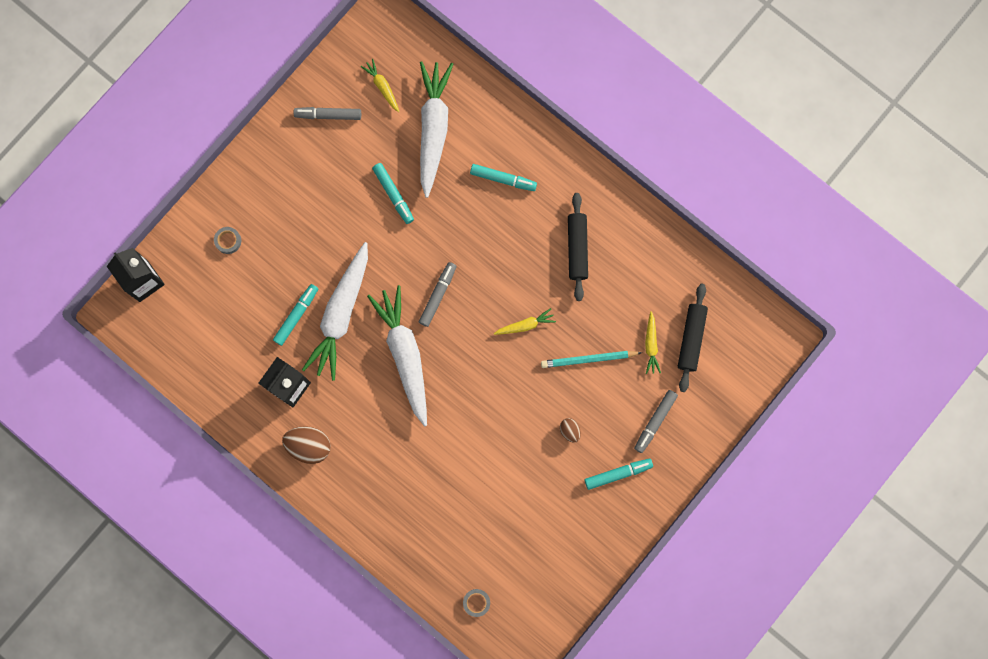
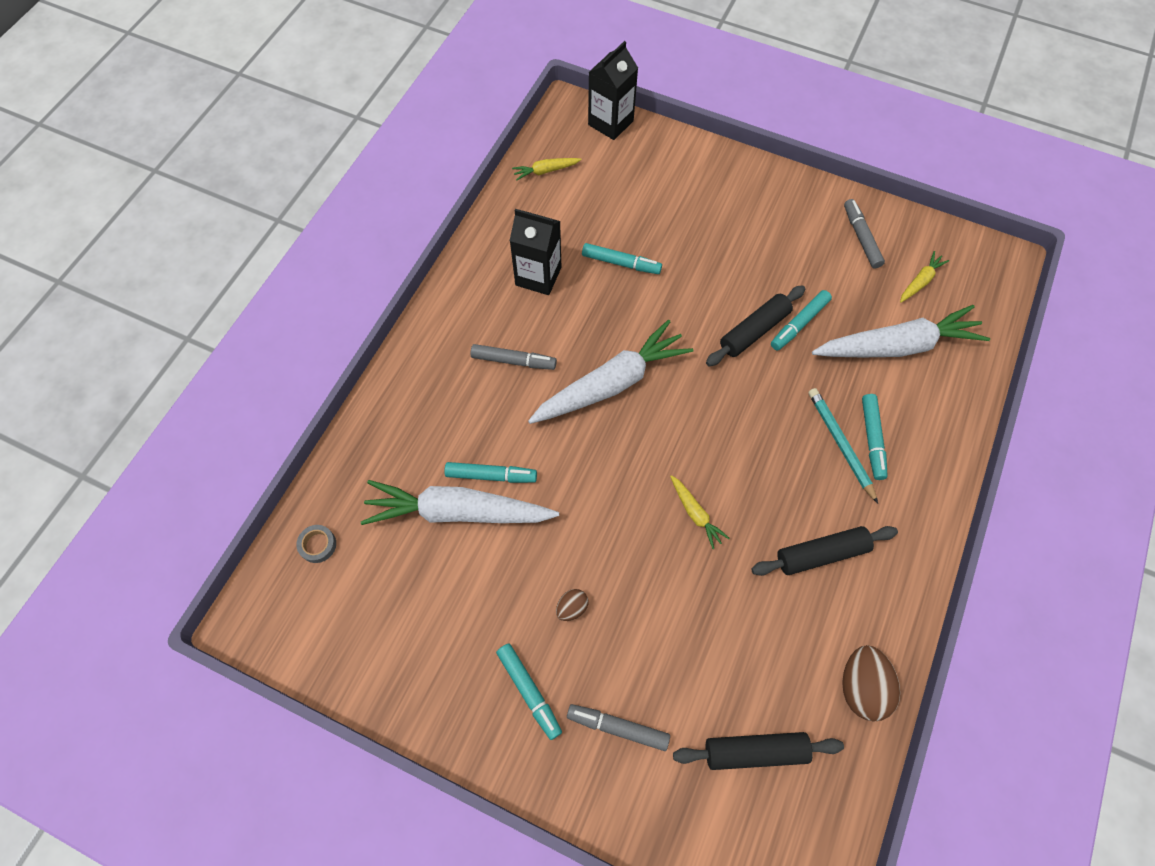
camera: 75 degrees right, 15 degrees down
grey tape [214,227,241,254] -> none
brown egg [282,426,331,464] -> brown egg moved to [842,645,900,722]
white carrot [302,242,368,381] -> white carrot moved to [361,480,559,525]
grey marker [419,262,457,327] -> grey marker moved to [470,344,557,370]
turquoise pencil [541,351,642,368] -> turquoise pencil moved to [808,388,878,503]
yellow carrot [645,311,661,374] -> yellow carrot moved to [512,158,582,181]
none -> turquoise marker [444,462,537,483]
none -> black rolling pin [706,285,805,366]

